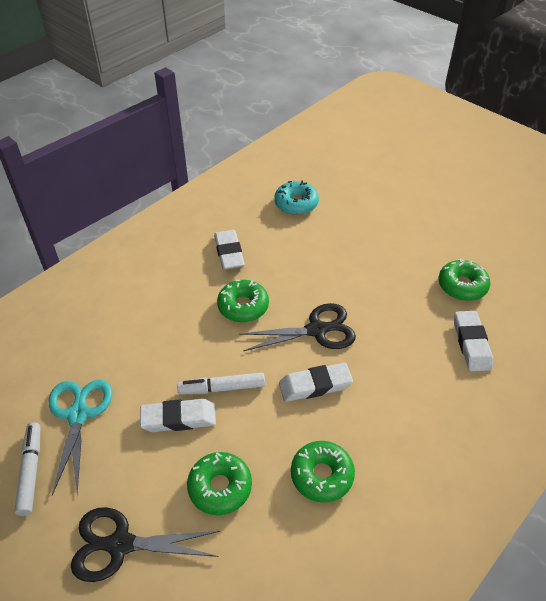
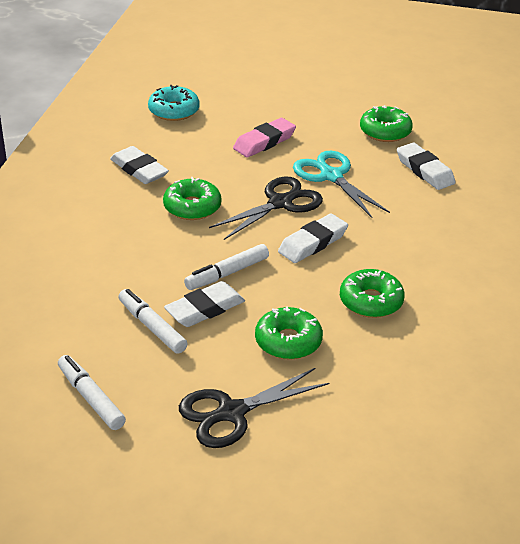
camera: 30 degrees left, 10 degrees down
turquoise scissors [49,380,112,495] -> turquoise scissors moved to [293,151,390,218]
none -> white marker [118,289,188,354]
none -> pink eraser [233,118,296,158]

